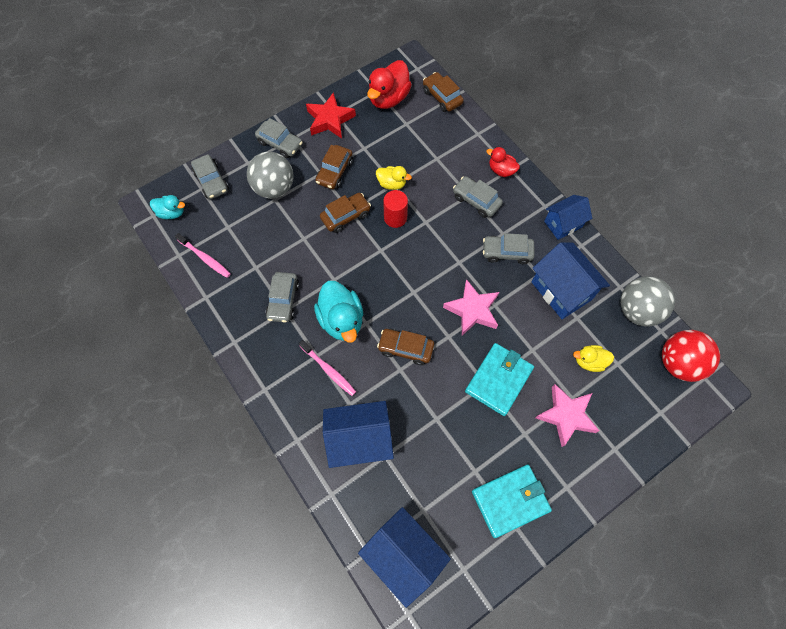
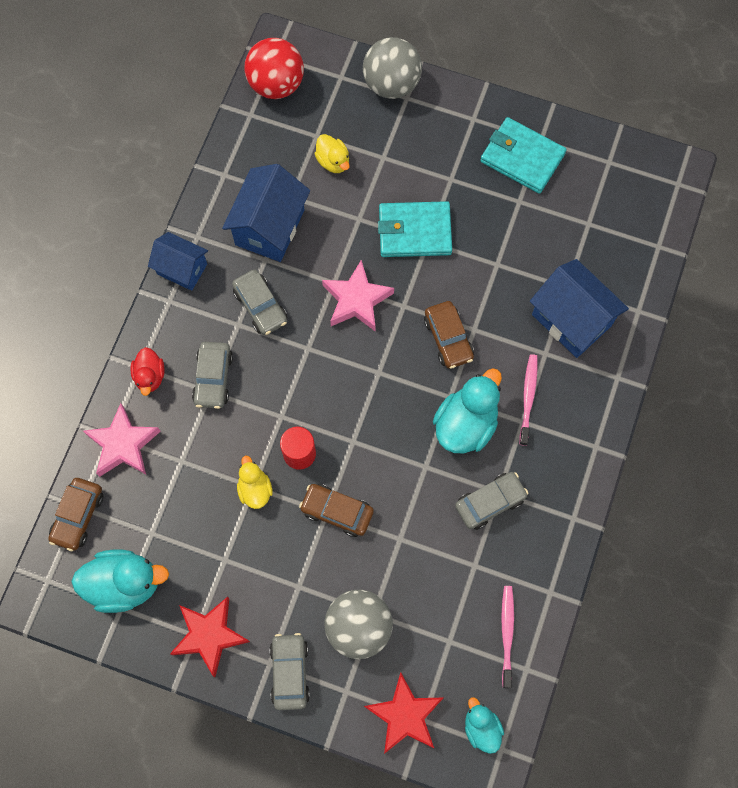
camera: 125 degrees left, 5 degrees up
grey car [191,154,229,199] -> red star [364,672,444,754]
brown car [316,145,353,189] -> none
blue house [358,507,451,608] -> none
red duck [367,60,412,109] -> turquoise duck [71,550,169,613]
pink star [535,384,599,447] -> pink star moved to [83,403,161,477]
grey ball [620,276,675,327] -> grey ball moved to [363,37,422,99]

